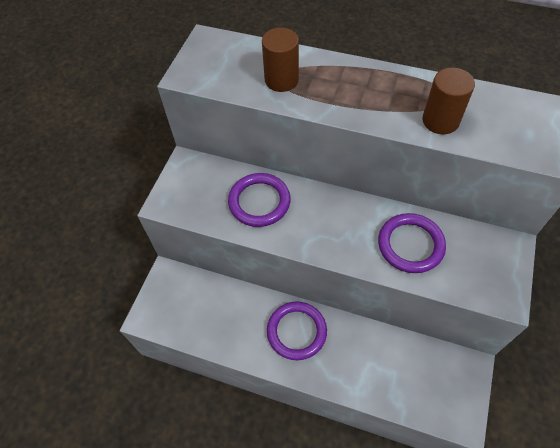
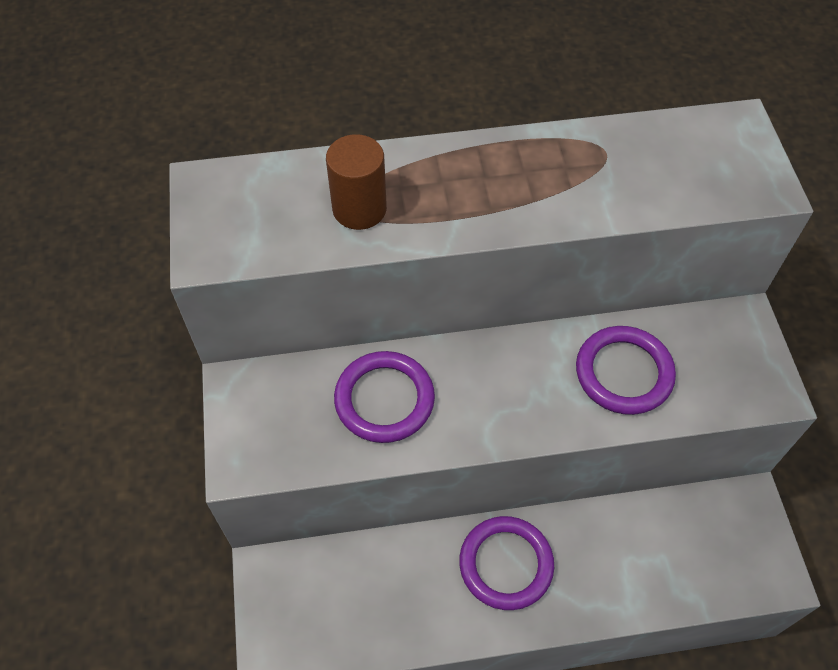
camera: 30 degrees left, 0 degrees up
brown cylinder [422,67,475,134] -> none

